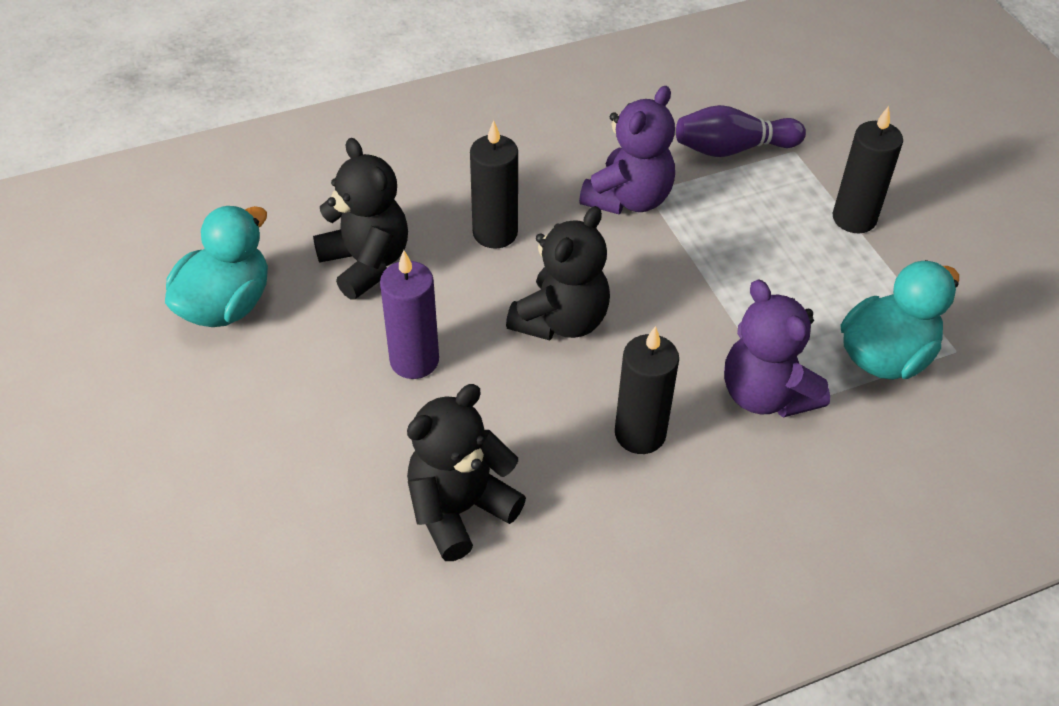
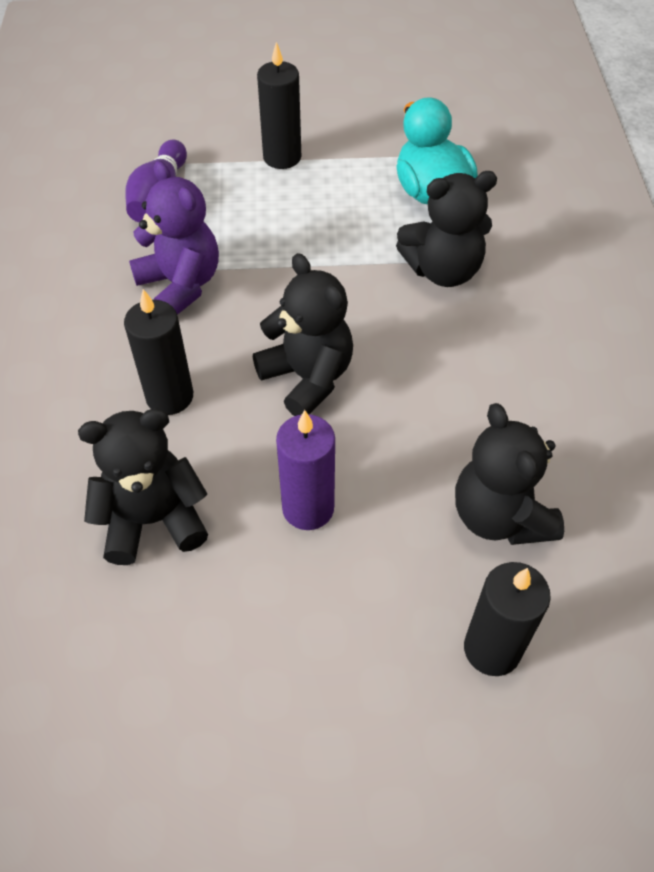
camera: 70 degrees left, 5 degrees up
turquoise duck [165,206,268,327] -> none
black candle [615,326,679,454] -> black candle moved to [464,562,551,676]
purple teddy bear [724,279,830,418] -> black teddy bear [396,171,497,287]

